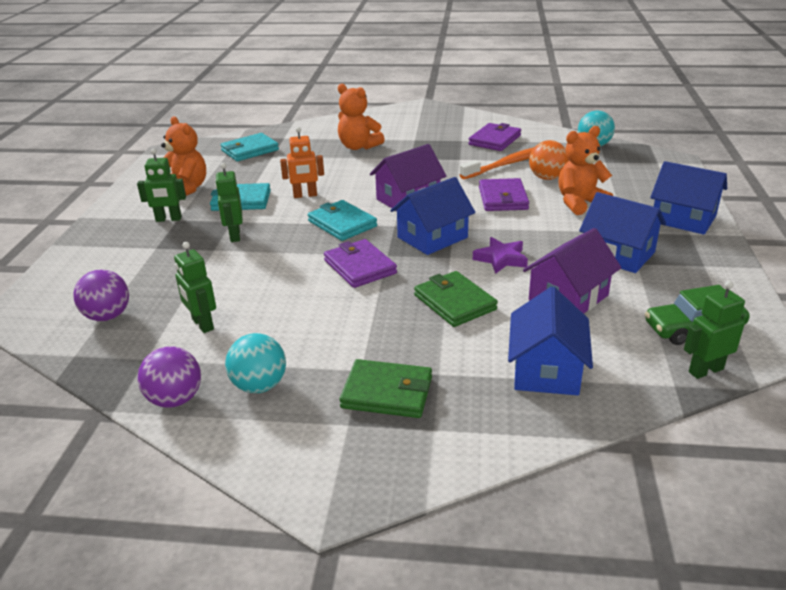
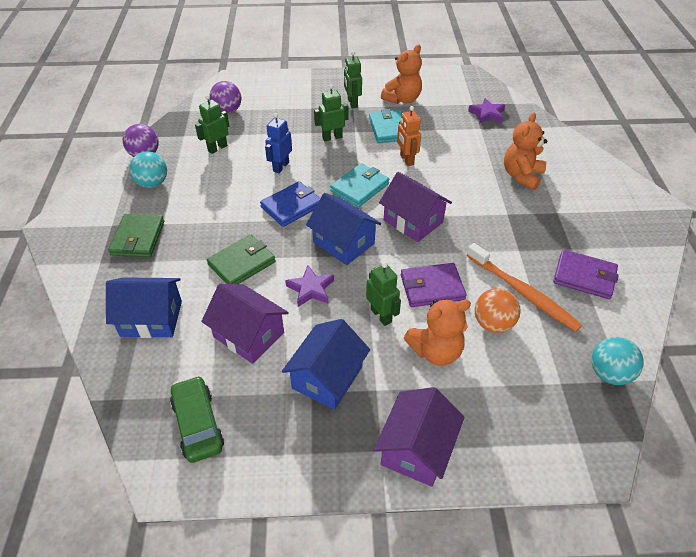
camera: 80 degrees right, 15 degrees up
turquoise wallet [220,133,279,161] -> purple star [468,98,505,124]
purple wallet [324,239,397,288] -> blue wallet [260,181,320,227]
orange teddy bear [558,126,613,215] -> orange teddy bear turned 105 degrees clockwise [404,299,471,366]
blue house [650,161,727,235] -> purple house [374,387,465,487]
green robot [684,281,745,379] -> green robot moved to [366,262,401,326]
none -> blue robot [265,113,292,173]

